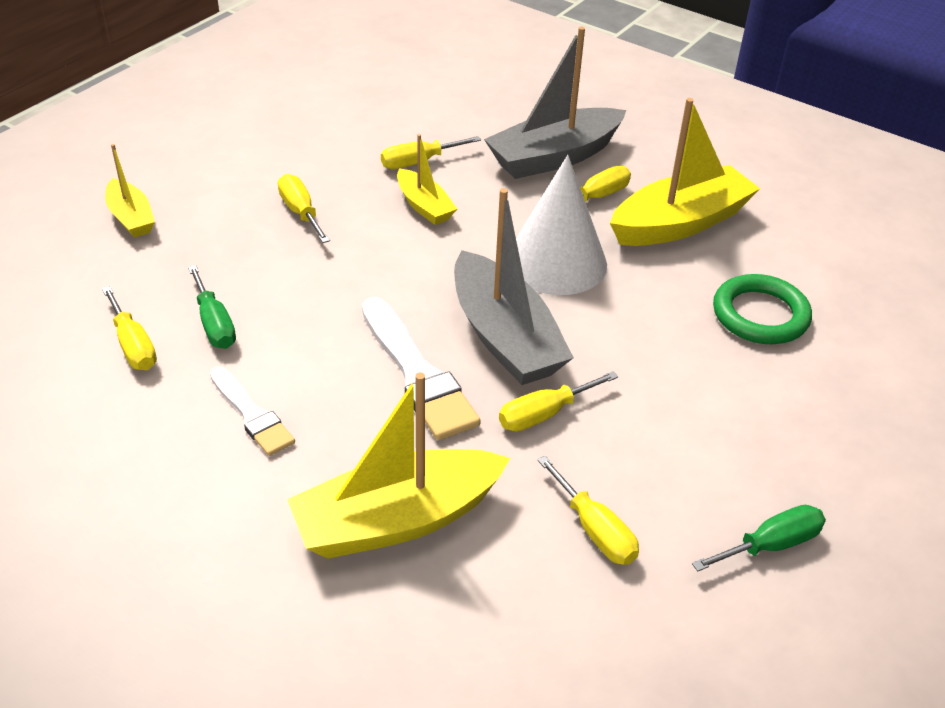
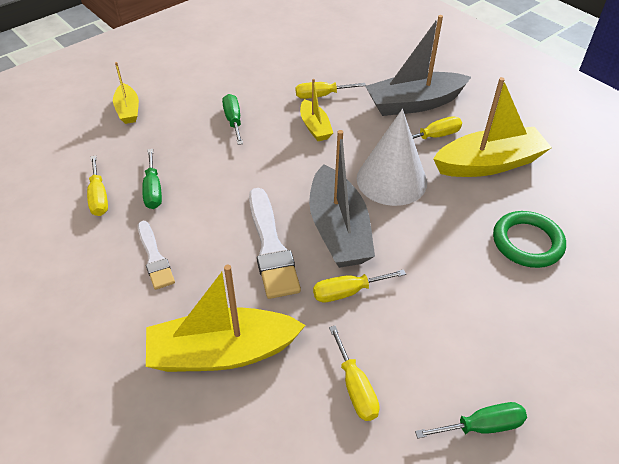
camera: 15 degrees right, 5 degrees up
yellow screwdriver [278,174,330,243] -> green screwdriver [222,94,243,145]

